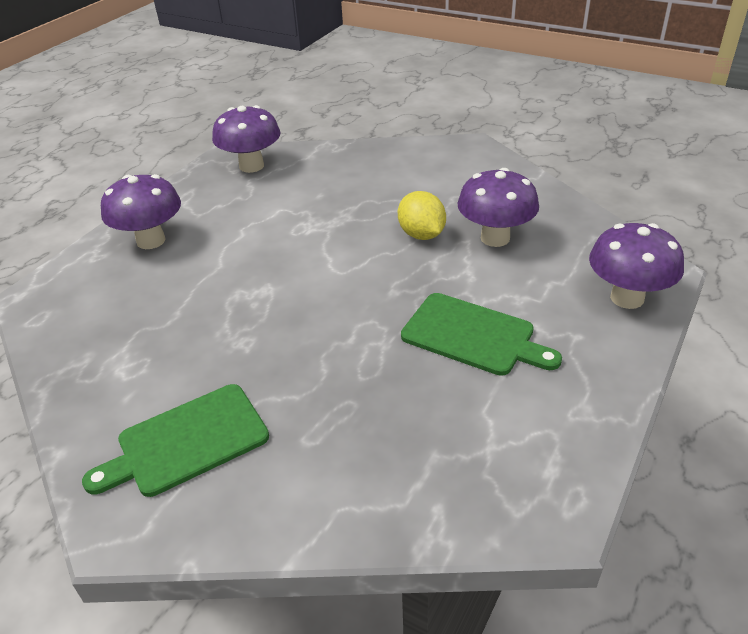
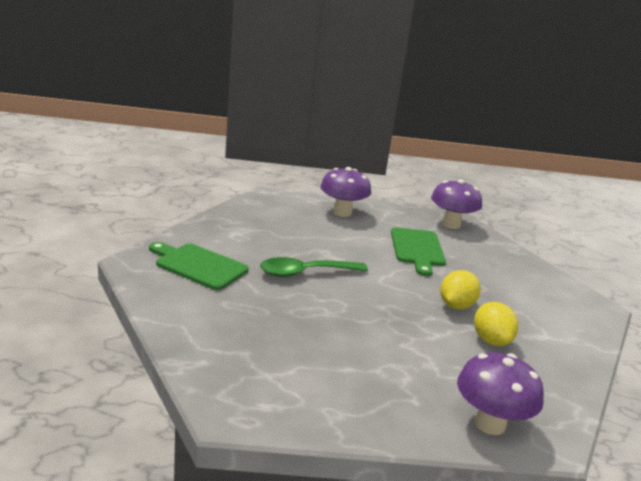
camera: 55 degrees right, 15 degrees down
green cutting board [401,293,562,376] -> green cutting board moved to [391,227,446,276]
purple mushroom [457,168,539,247] -> yellow lemon [474,302,518,346]
none -> green spoon [260,257,368,277]

